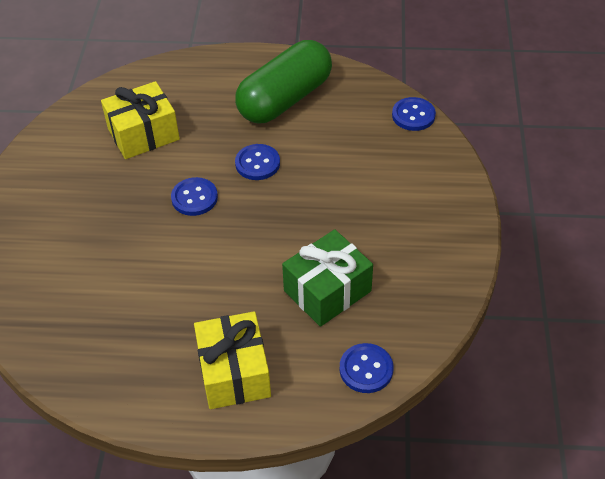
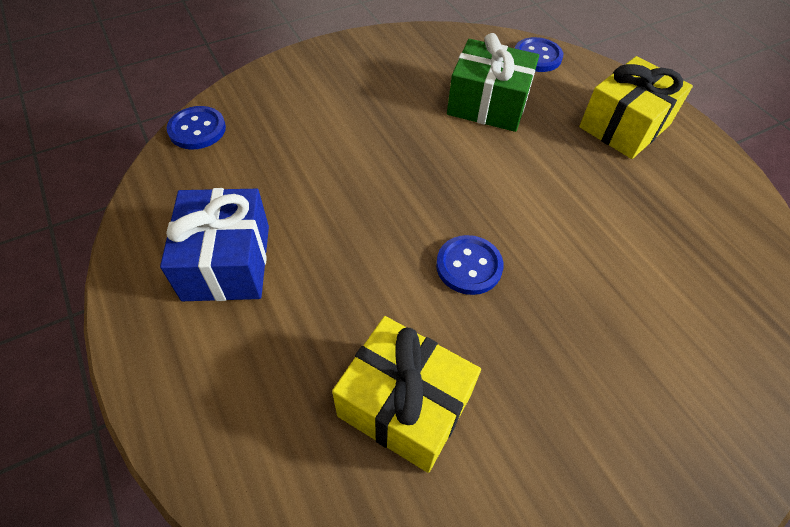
camera: 125 degrees left, 5 degrees up
green capsule [235,40,332,124] -> blue gift [160,188,269,301]
blue button [235,144,280,180] -> none

